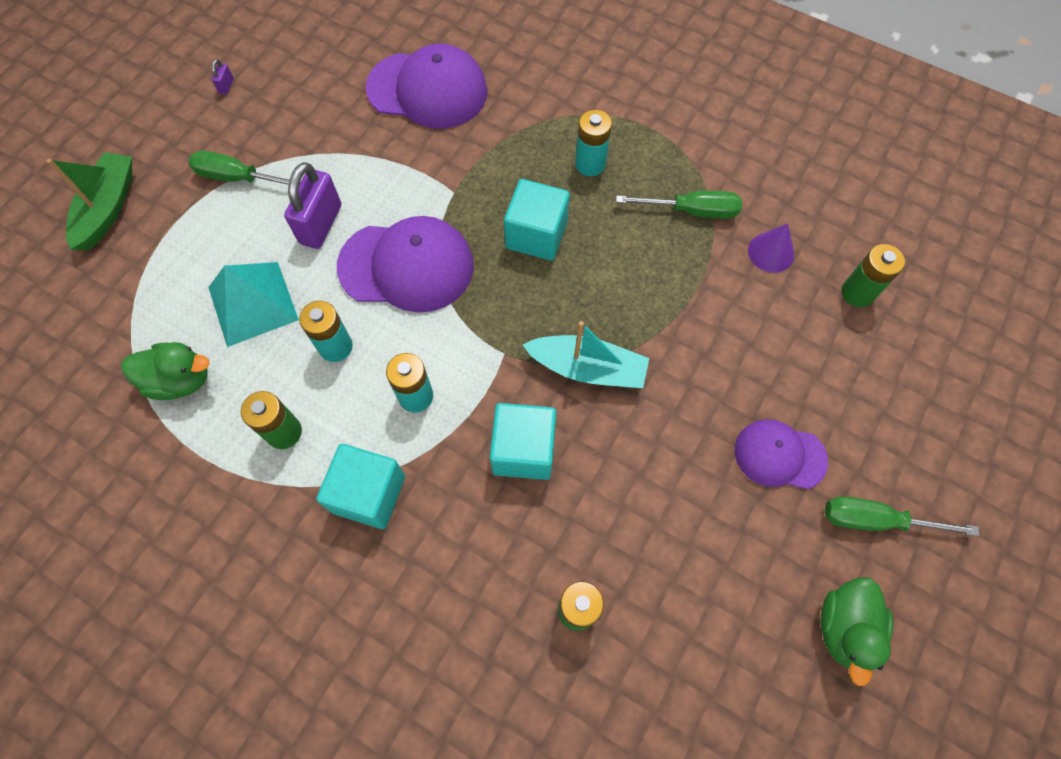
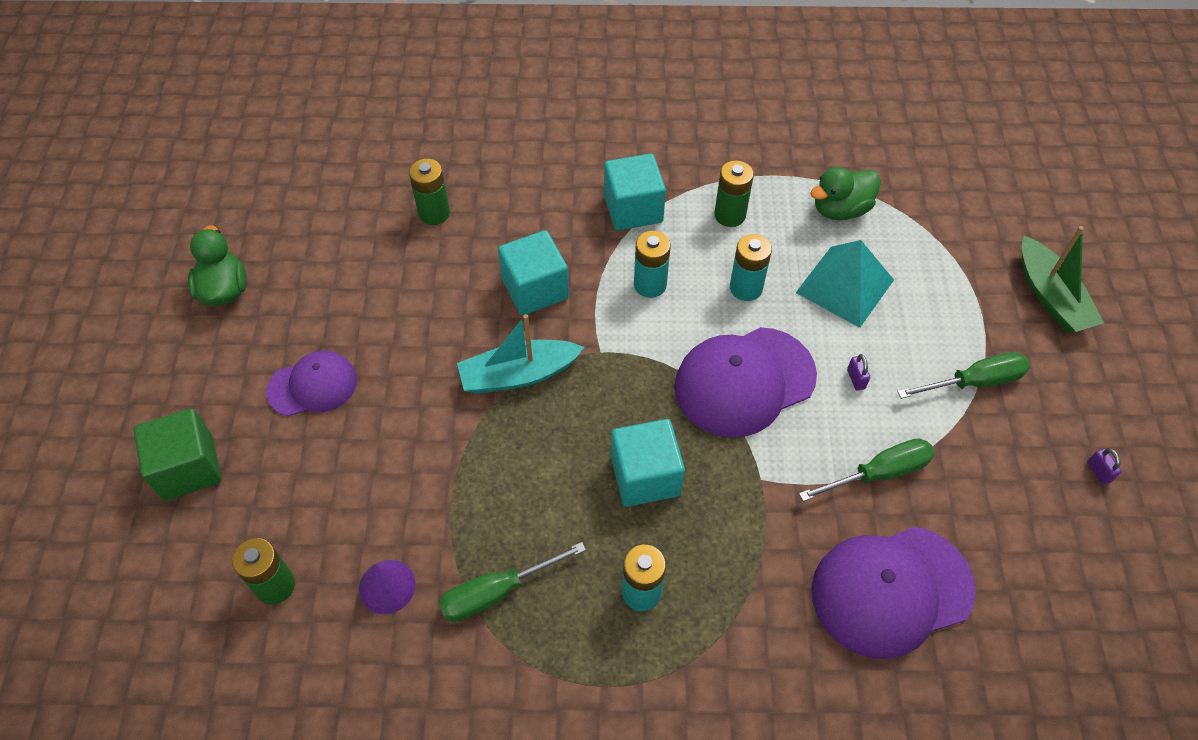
camera: 150 degrees right, 10 degrees down
purple padlock [284,162,341,249] -> purple padlock [847,354,870,391], size x0.42
green screwdriver [825,497,979,536] -> green screwdriver moved to [799,438,935,502]
none -> green cube [133,408,222,501]

